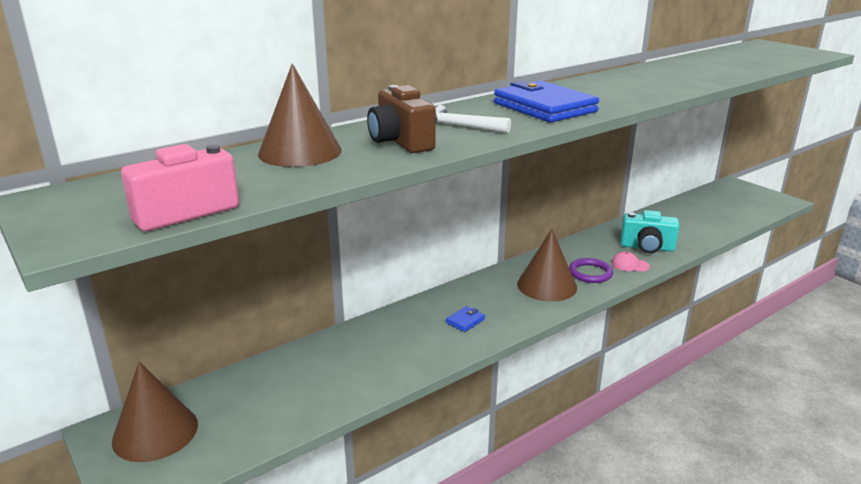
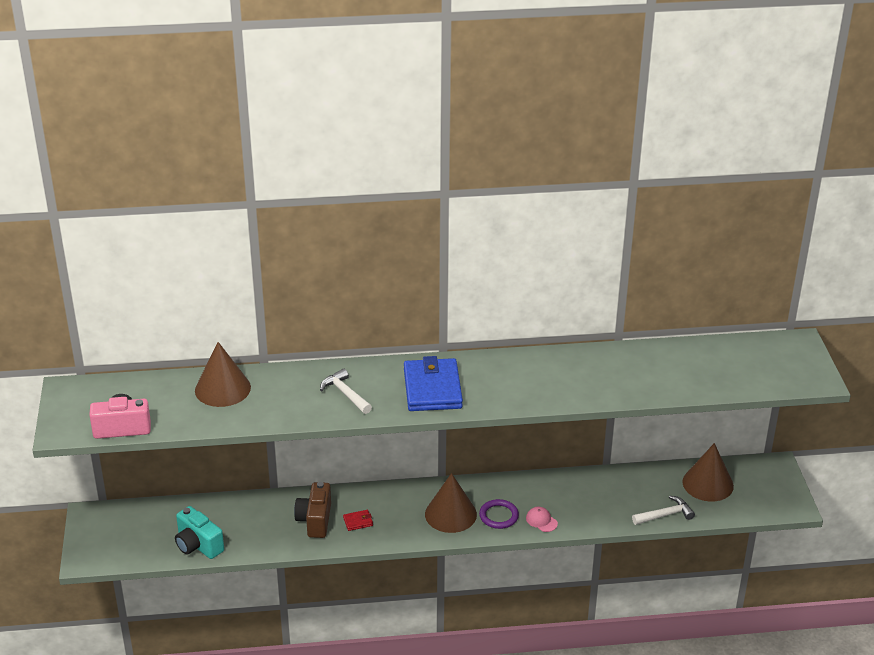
camera: 30 degrees right, 10 degrees up
brown cone [112,362,198,462] -> brown cone moved to [682,443,734,502]
brown camera [367,85,436,153] -> brown camera moved to [294,482,331,538]
blue wallet [446,306,485,332] -> red wallet [343,510,373,531]
turquoise camera [621,210,679,253] -> turquoise camera moved to [175,506,224,559]
none -> white hammer [632,496,695,525]

